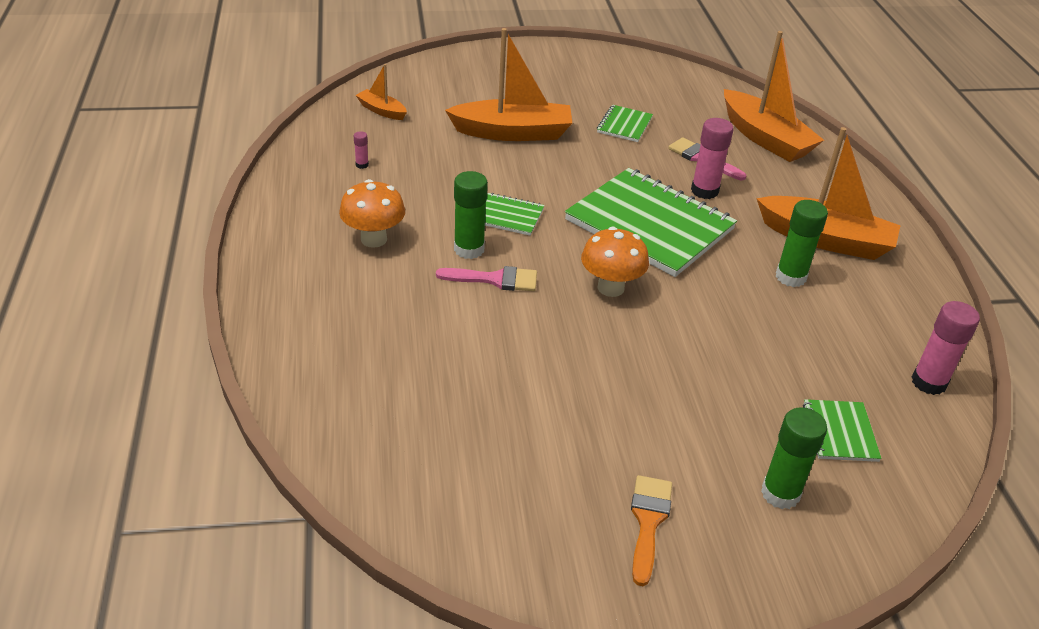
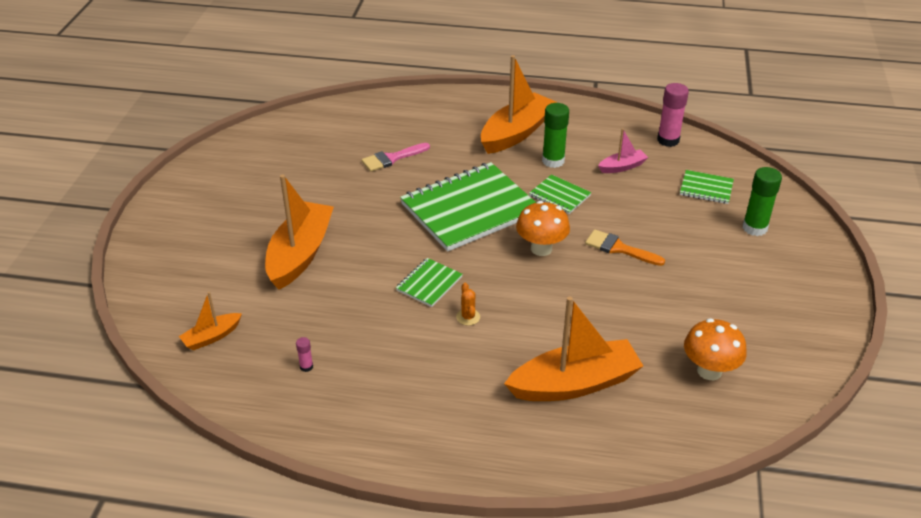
camera: 70 degrees left, 0 degrees up
orange mushroom [339,179,405,248] -> orange mushroom moved to [684,318,747,380]
pink brush [436,266,537,291] -> none
green glue stick [454,171,488,259] -> orange cactus [456,283,480,326]
green notebook [597,105,653,142] -> green notebook moved to [529,174,591,214]
orange brush [631,475,672,586] -> orange brush moved to [585,229,665,266]
pink glue stick [691,118,734,199] -> none
orange boat [724,31,824,162] -> orange boat moved to [504,296,643,401]
none -> pink boat [598,128,648,173]

